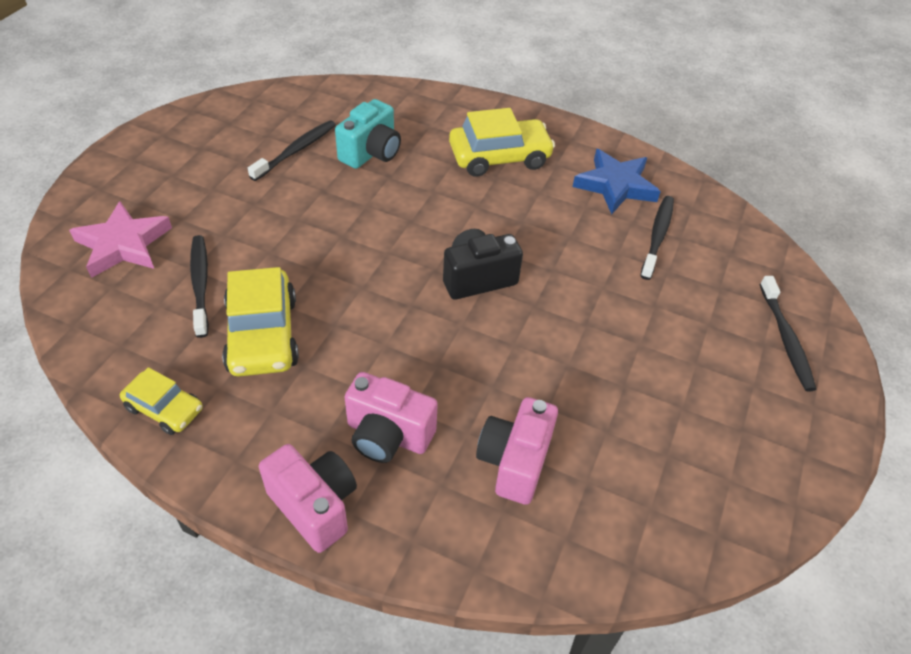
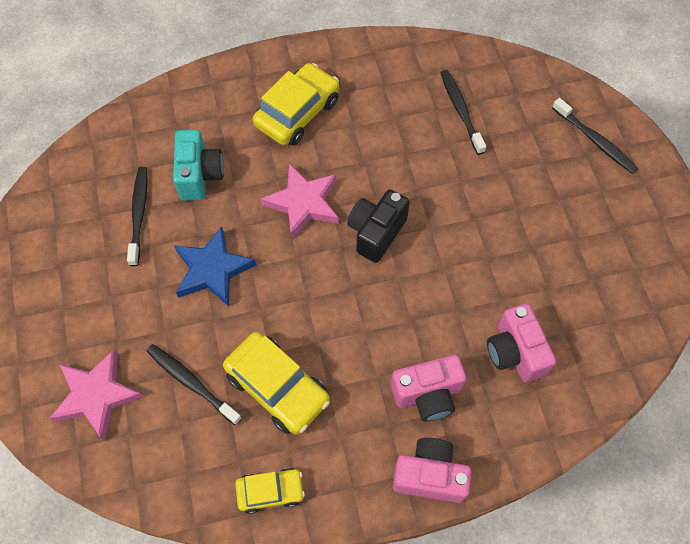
camera: 35 degrees left, 15 degrees up
blue star [573,149,661,214] -> blue star moved to [174,226,256,307]
none -> pink star [261,163,339,239]

